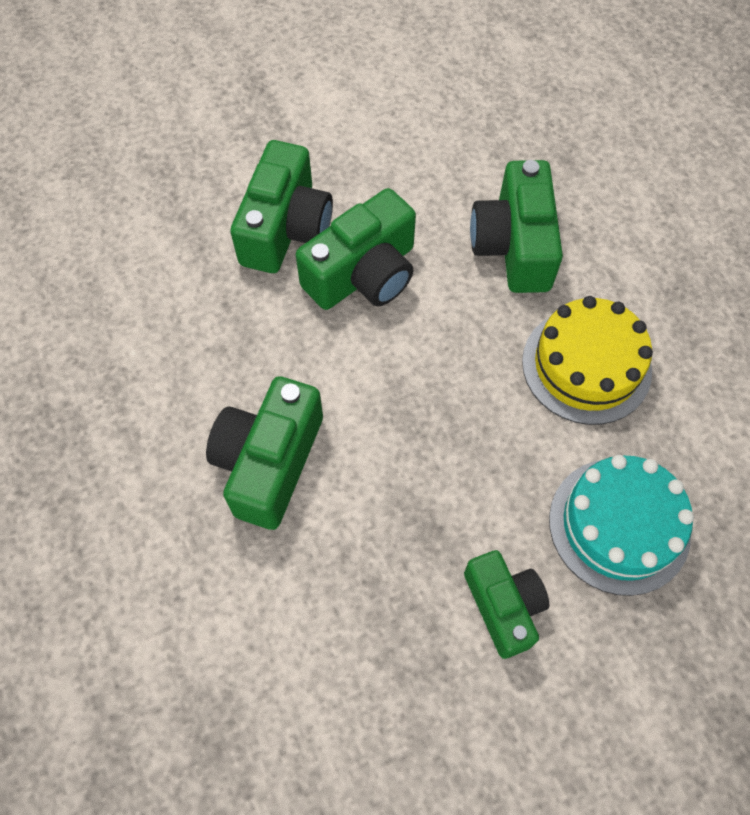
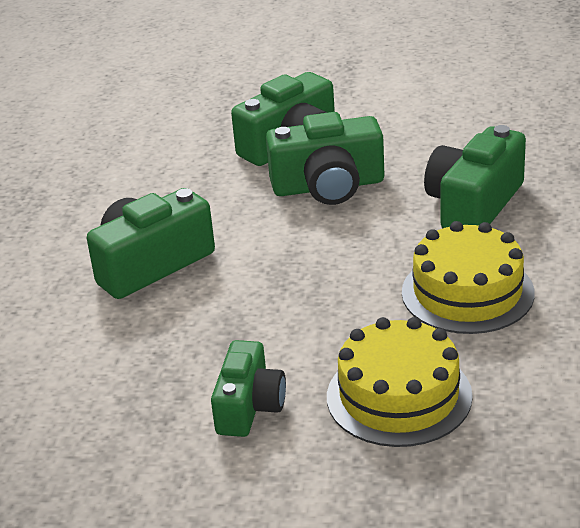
camera: 35 degrees right, 30 degrees down
turquoise cake [549,455,694,596] -> yellow cake [327,317,473,447]

